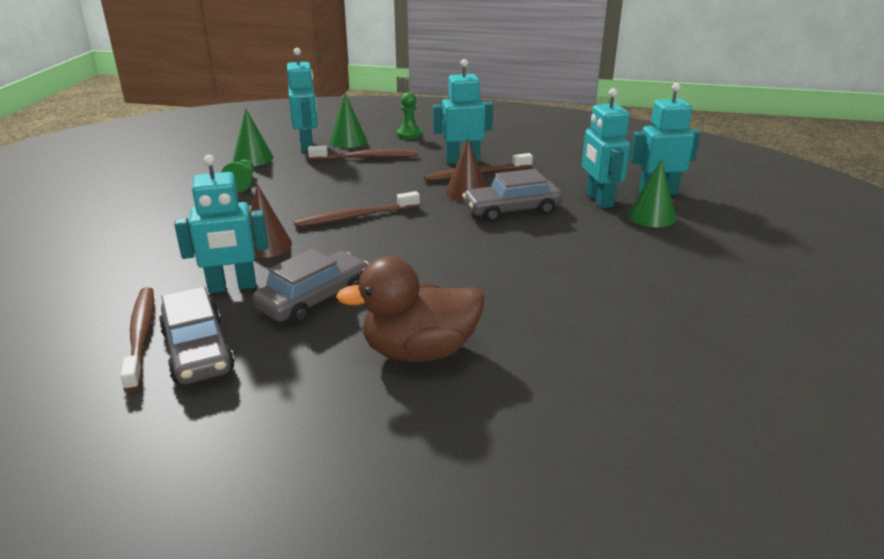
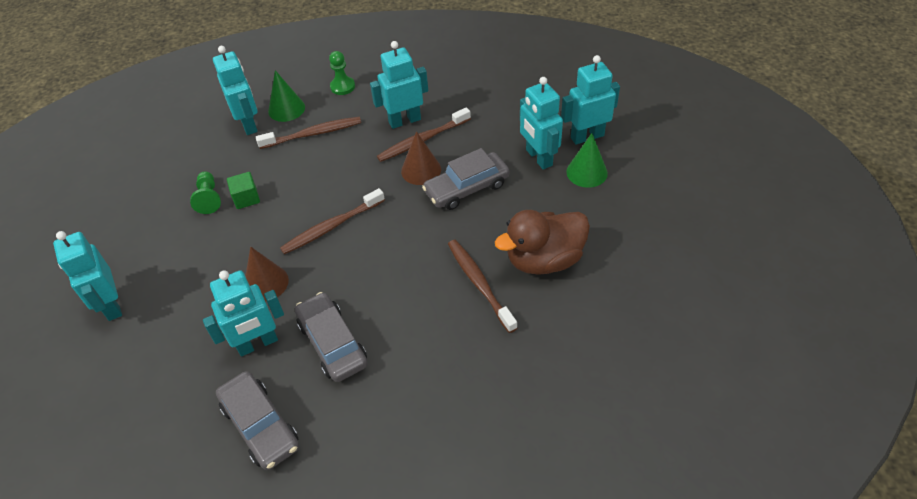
camera: 10 degrees left, 20 degrees up
brown toothbrush [120,287,154,392] -> brown toothbrush moved to [448,240,517,333]
green cone [233,108,273,166] -> none
grey car [252,249,369,324] -> grey car turned 60 degrees counterclockwise [295,292,368,382]
brown duck [336,257,484,362] -> brown duck moved to [495,210,590,275]
none -> turquoise robot [53,231,122,321]
none -> green cube [227,172,260,209]

